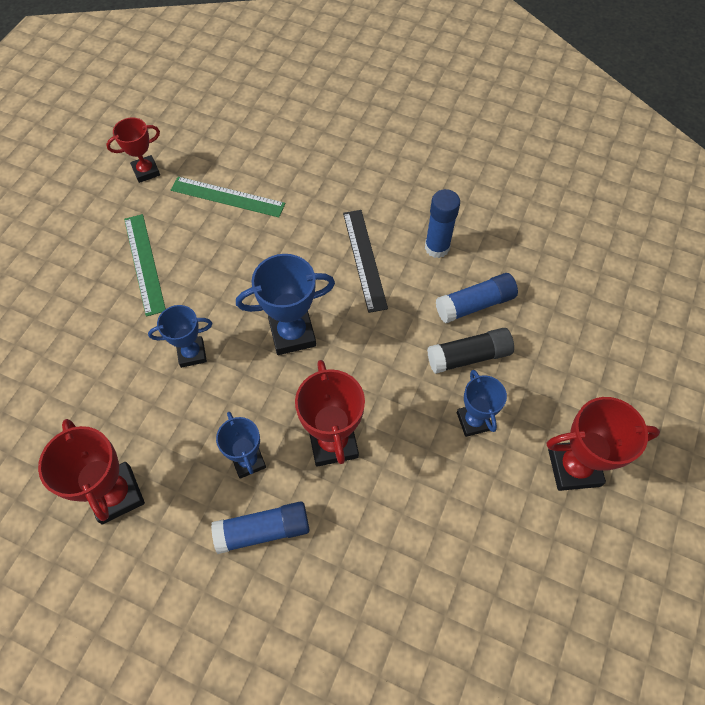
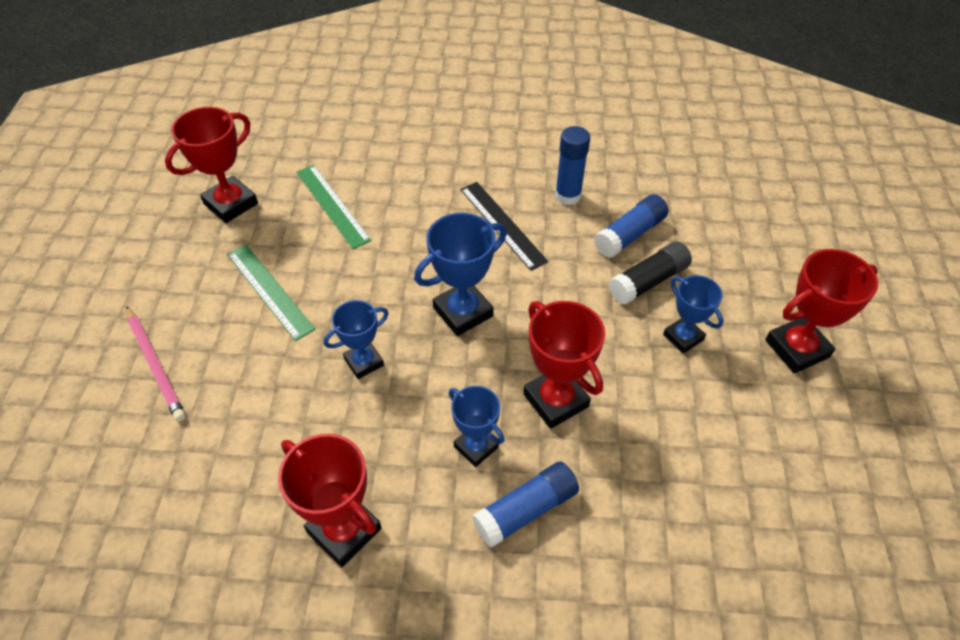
camera: 20 degrees left, 10 degrees down
red trophy [106,117,160,183] -> red trophy [165,107,258,223], size x1.55
green ruler [171,177,285,217] -> green ruler turned 60 degrees clockwise [296,165,372,249]
none -> pink pencil [126,306,186,422]

